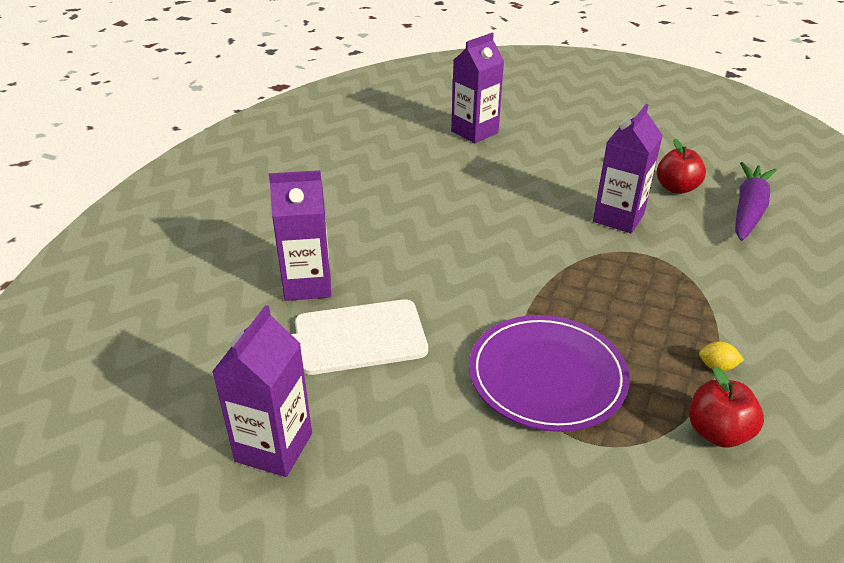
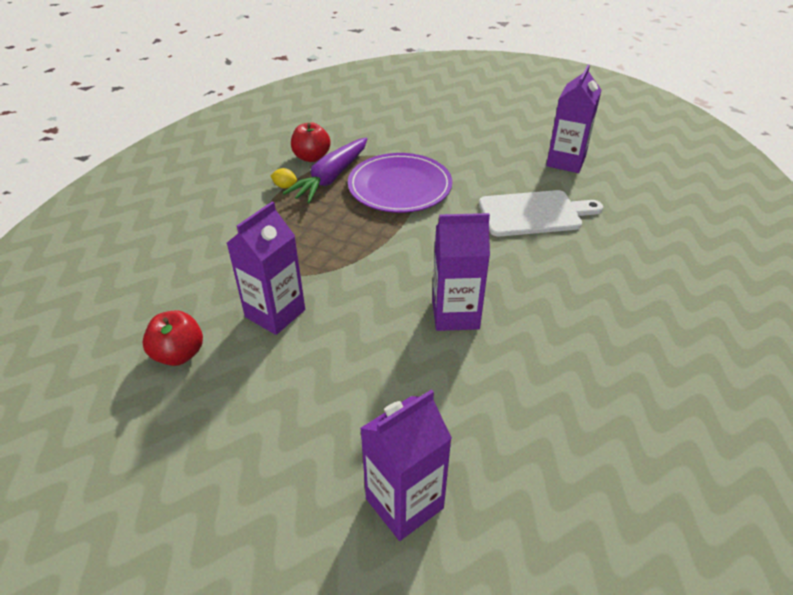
camera: 175 degrees left, 5 degrees up
purple carton [269,170,331,301] -> purple carton moved to [432,213,490,331]
purple carrot [735,162,777,241] -> purple carrot moved to [283,138,367,203]

